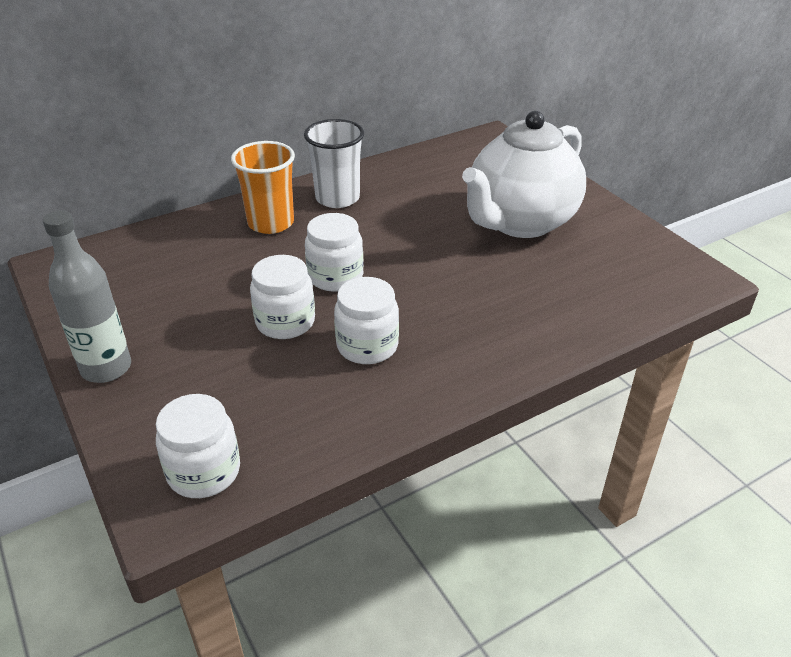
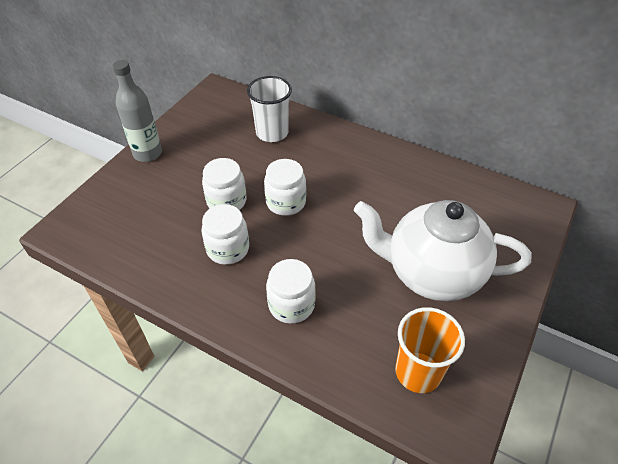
camera: 60 degrees right, 10 degrees up
white jar [156,394,240,498] -> white jar moved to [266,259,316,324]
orange cup [231,141,295,234] -> orange cup moved to [395,307,465,393]
white cup [304,119,364,208] -> white cup moved to [247,76,292,142]

